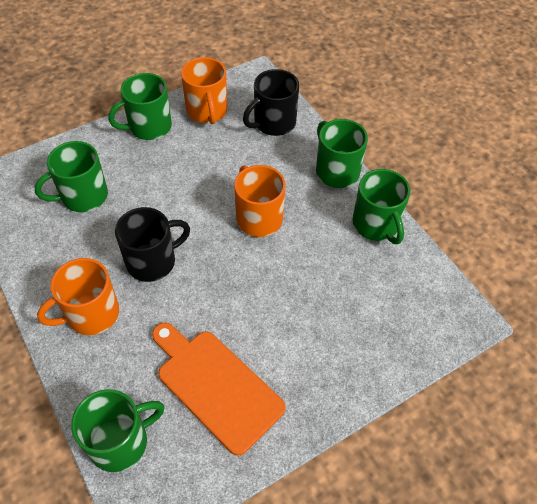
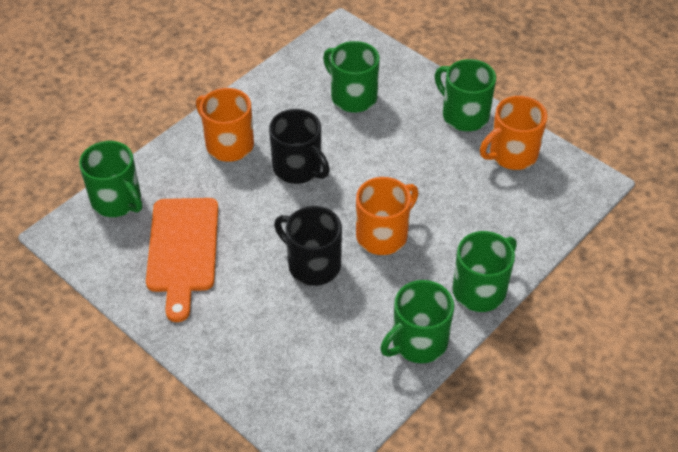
camera: 75 degrees right, 5 degrees down
orange cutting board [152,323,286,456] -> orange cutting board turned 150 degrees clockwise [146,198,218,322]
black mug [243,69,299,136] -> black mug moved to [274,206,342,286]

